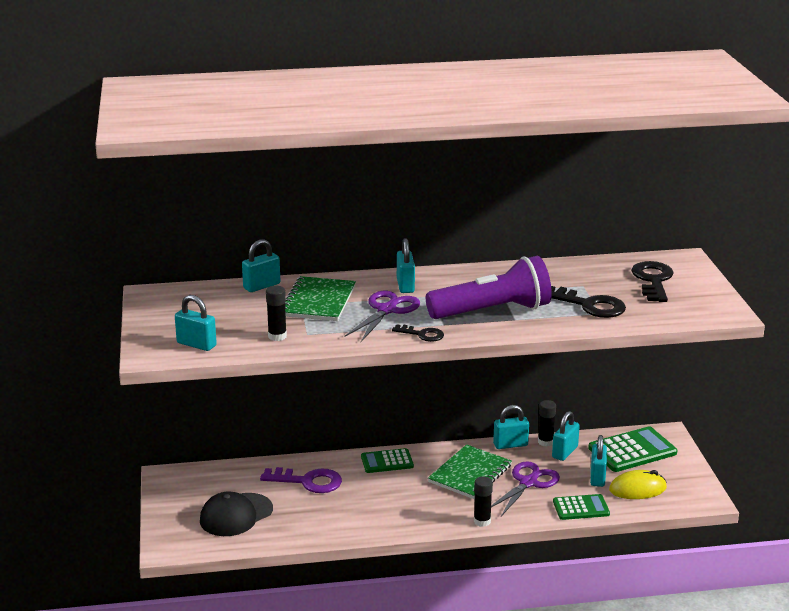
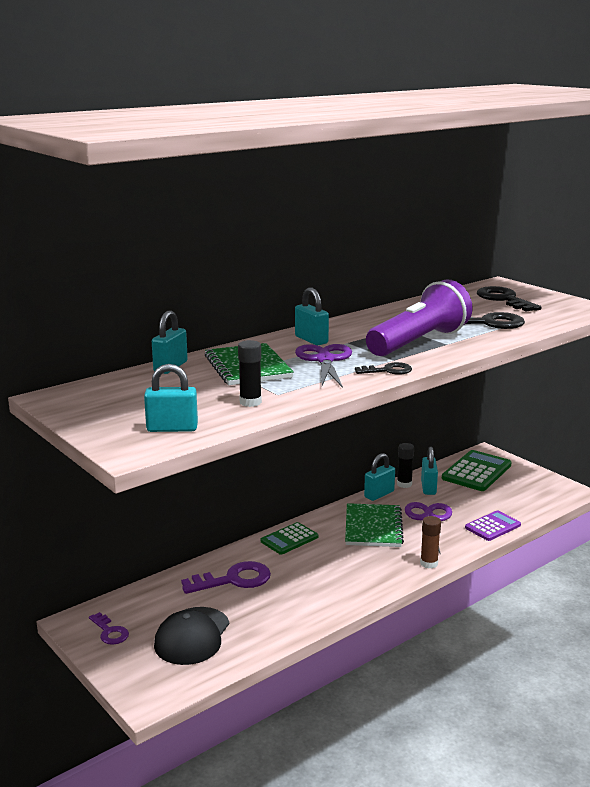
camera: 30 degrees left, 5 degrees down
black glue stick [474,476,493,527] -> brown glue stick [420,516,441,569]
green calculator [553,494,610,520] -> purple calculator [465,510,521,541]
turquoise padlock [590,435,607,487] -> none
yellow mouse [609,470,667,499] -> none
none -> purple key [89,612,129,645]

